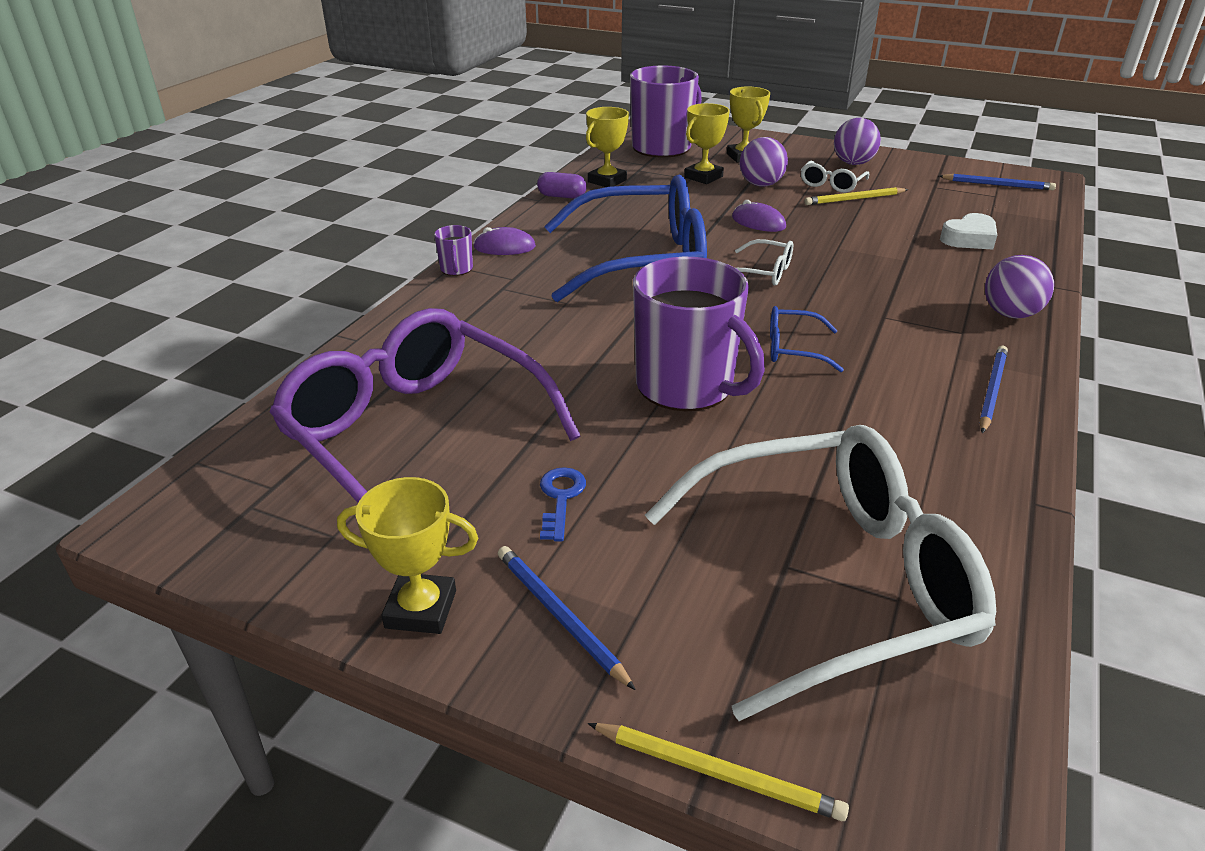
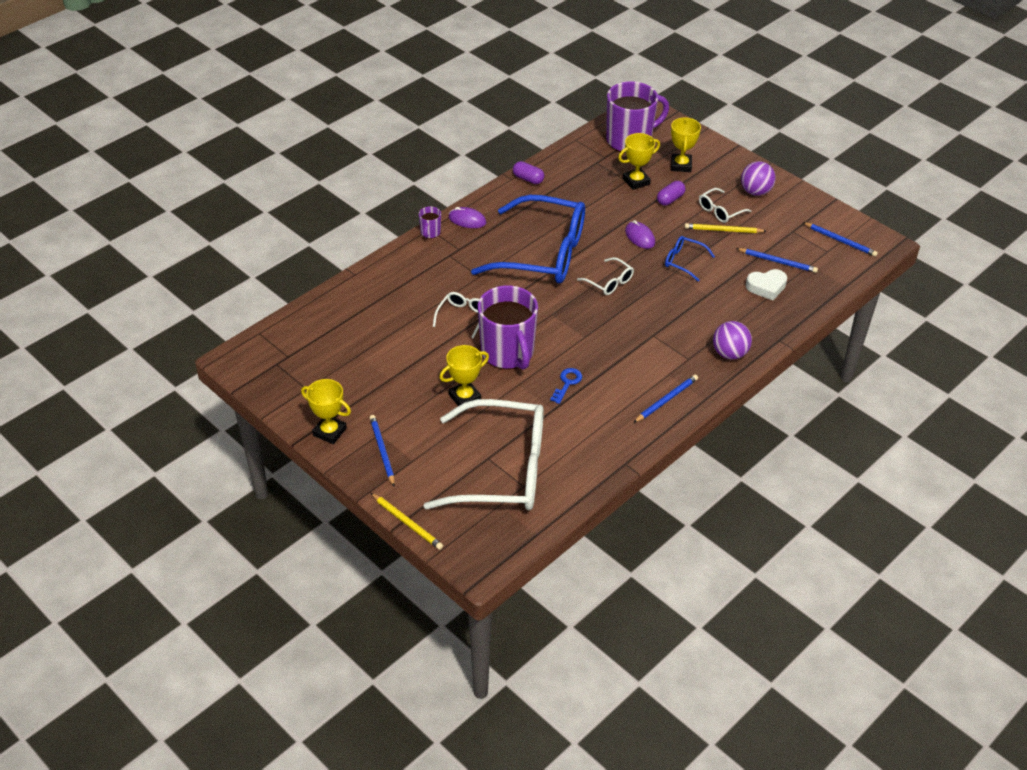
camera: 20 degrees right, 10 degrees up
purple glasses [270,308,580,503] -> none
blue key [540,467,586,541] -> blue key moved to [550,368,582,404]
yellow trophy [586,107,629,187] -> yellow trophy moved to [439,345,489,406]
purple ball [740,137,788,187] -> purple capsule [657,181,686,206]
blue glasses [770,306,844,372] -> blue glasses moved to [665,236,715,281]
none -> white glasses [433,292,479,338]
none -> blue pencil [736,248,818,273]

